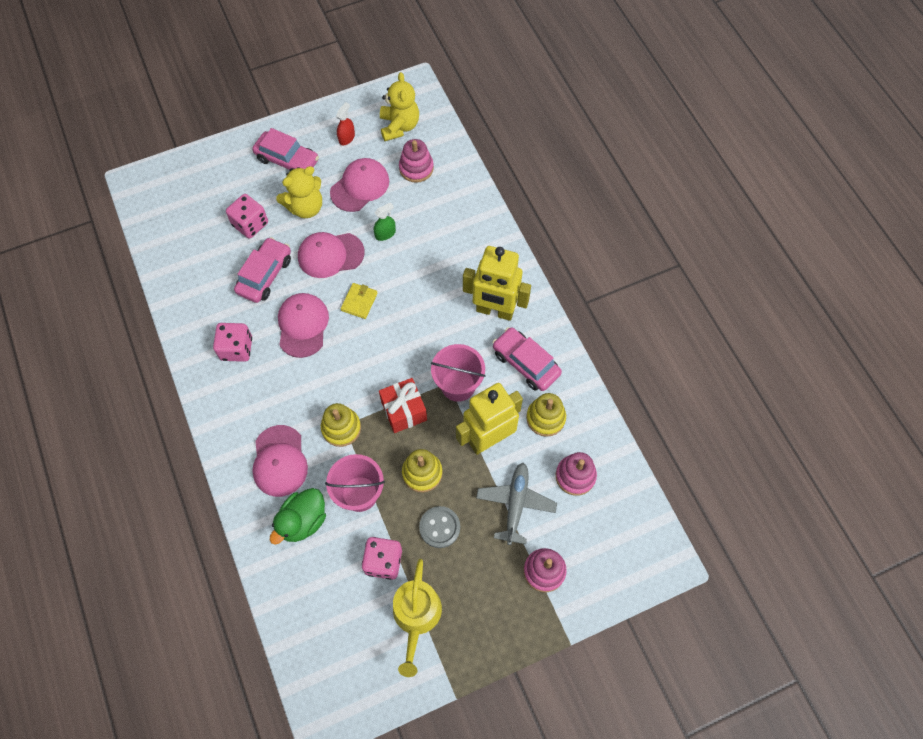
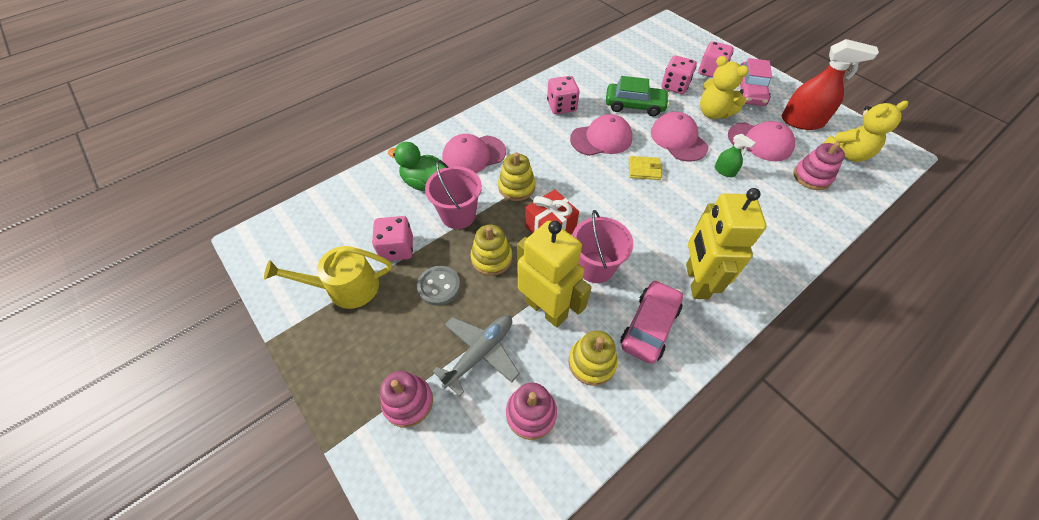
camera: 75 degrees right, 10 degrees down
pink car [234,237,291,303] -> green car [606,76,669,116]
red spray bottle [336,102,355,146] -> red spray bottle [782,39,879,130], size x2.02
grey plane [476,463,557,545] -> grey plane turned 45 degrees counterclockwise [432,315,520,396]
none -> pink dice [698,41,734,78]

